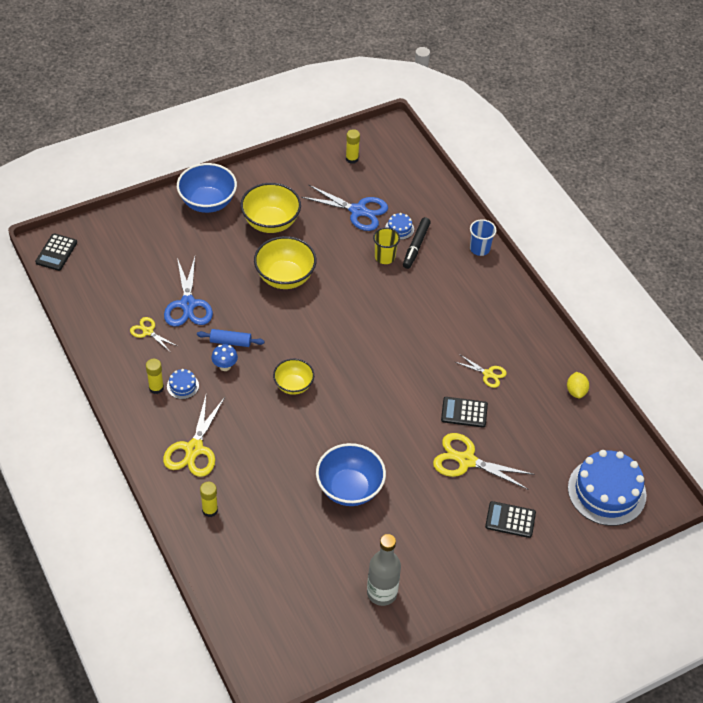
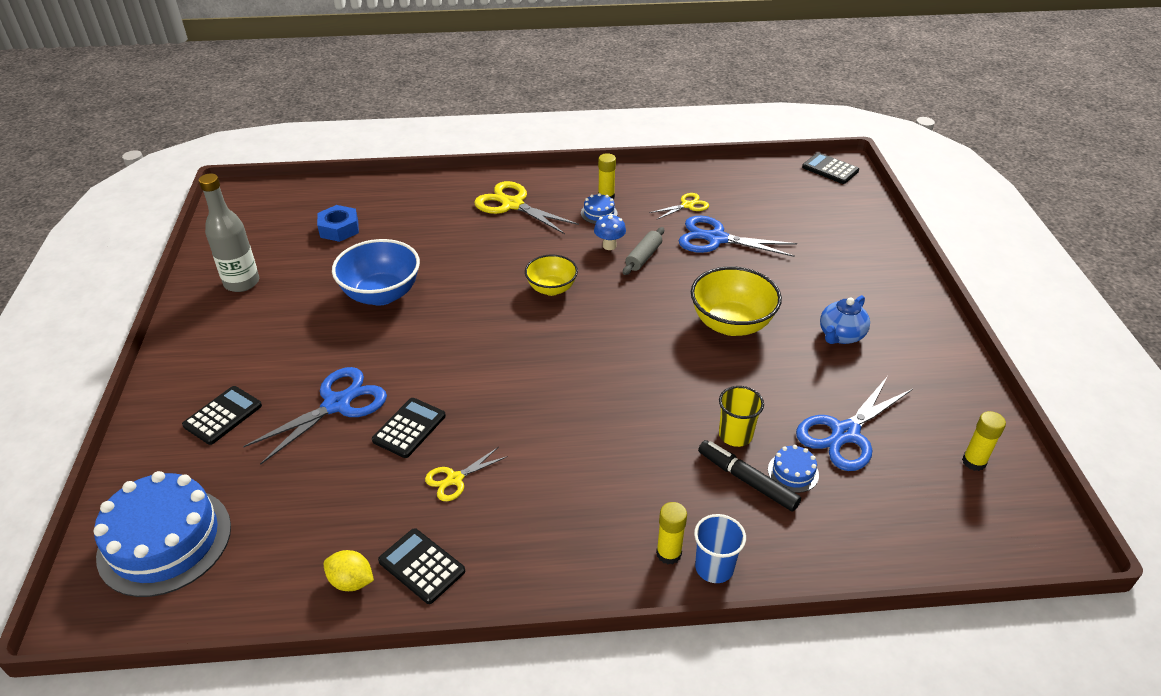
camera: 115 degrees right, 10 degrees down
blue bowl [177,163,237,213] -> none
blue rolling pin [197,329,265,347] -> grey rolling pin [623,227,664,275]
yellow glue stick [200,482,218,517] -> yellow glue stick moved to [656,502,687,564]
yellow bowl [240,183,301,233] -> blue teapot [820,295,870,344]
yellow scissors [433,433,534,490] -> blue scissors [243,367,387,465]
none -> blue nut [317,205,359,242]
none -> black calculator [378,528,465,604]

